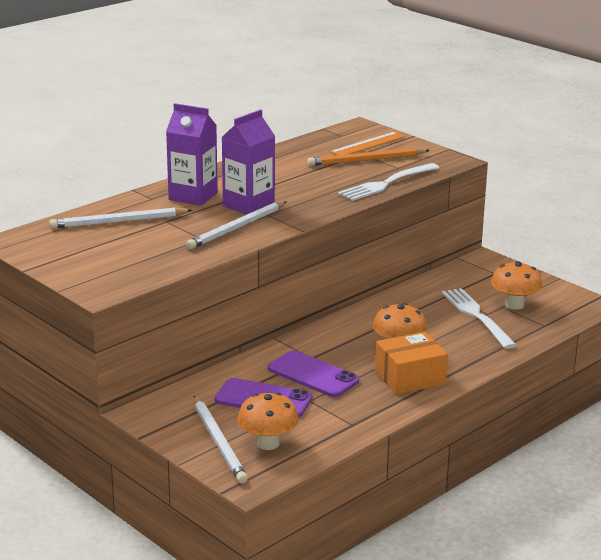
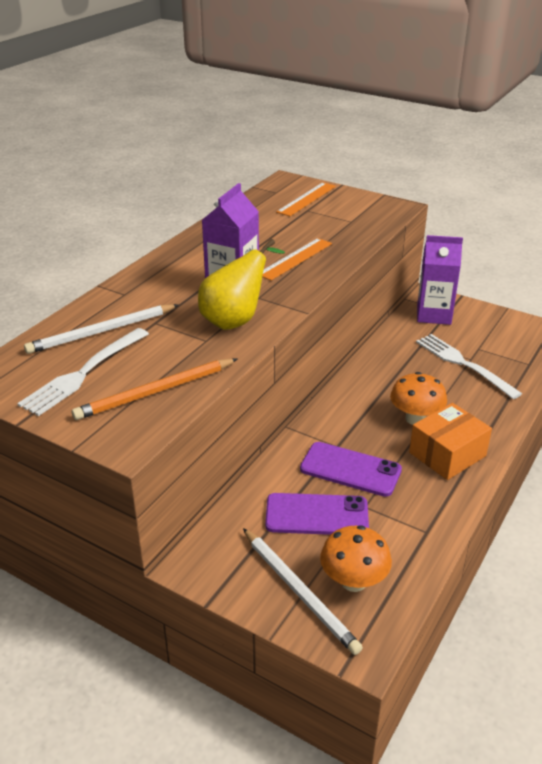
camera: 15 degrees left, 10 degrees up
purple carton [166,103,218,206] -> purple carton moved to [417,235,463,325]
white pencil [186,201,287,249] -> yellow pear [198,239,285,330]
orange pencil [307,148,430,166] -> orange pencil moved to [72,358,237,420]
white fork [338,163,439,201] -> white fork moved to [17,328,149,416]
orange mushroom [491,261,542,310] -> none
none -> orange ruler [262,238,332,281]

